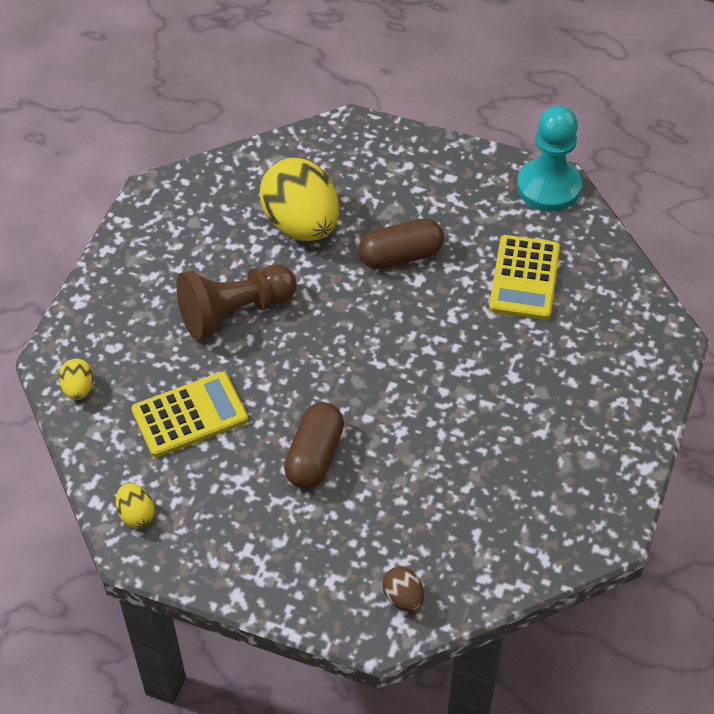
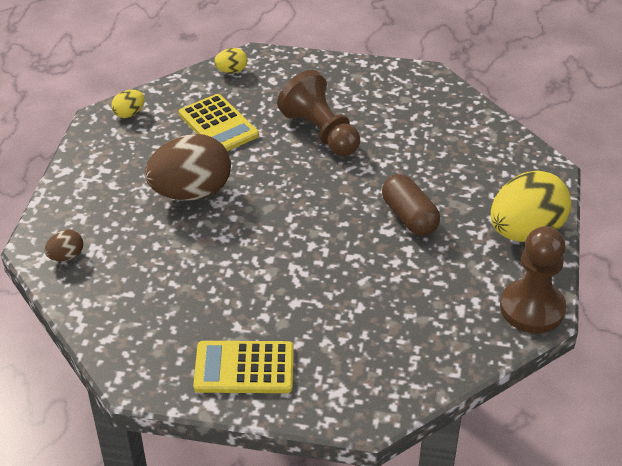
camera: 80 degrees right, 10 degrees down
yellow egg [260,158,339,241] -> yellow egg moved to [491,170,571,242]
brown capsule [284,402,344,489] -> brown egg [145,134,231,200]
yellow calculator [489,235,560,320] -> yellow calculator moved to [193,341,294,393]
turquoise pawn [517,106,582,211] -> brown pawn [500,226,566,333]

